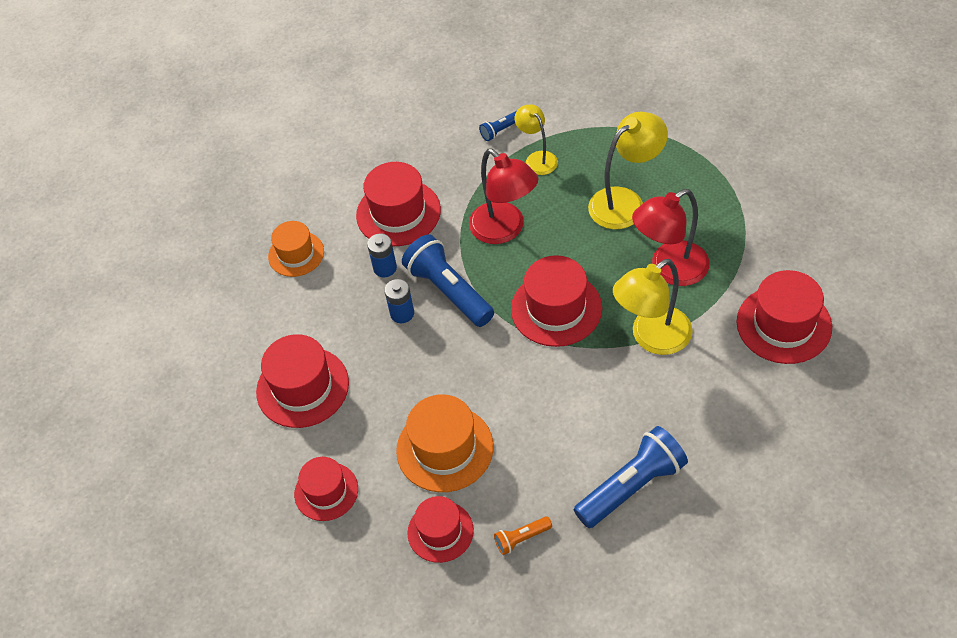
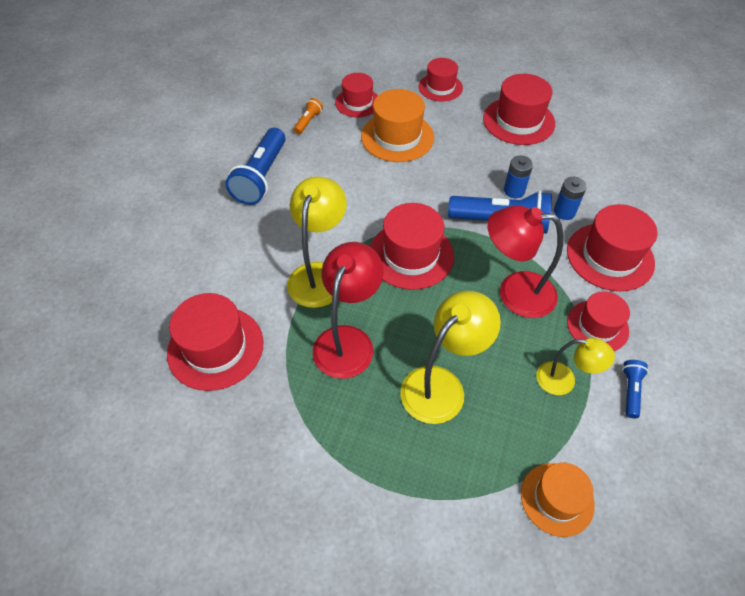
camera: 135 degrees right, 0 degrees up
orange hat [268,221,324,277] -> orange hat moved to [521,463,595,537]
yellow lamp [588,112,668,229] -> yellow lamp turned 150 degrees counterclockwise [400,291,501,424]
none -> red hat [567,291,630,351]

